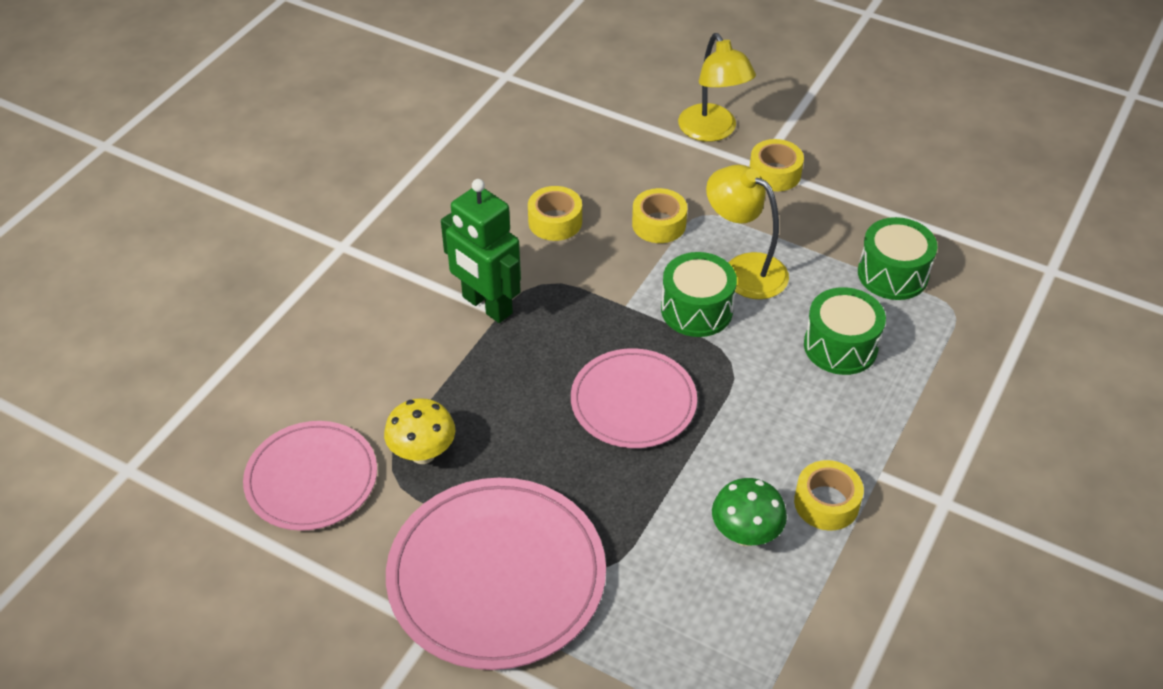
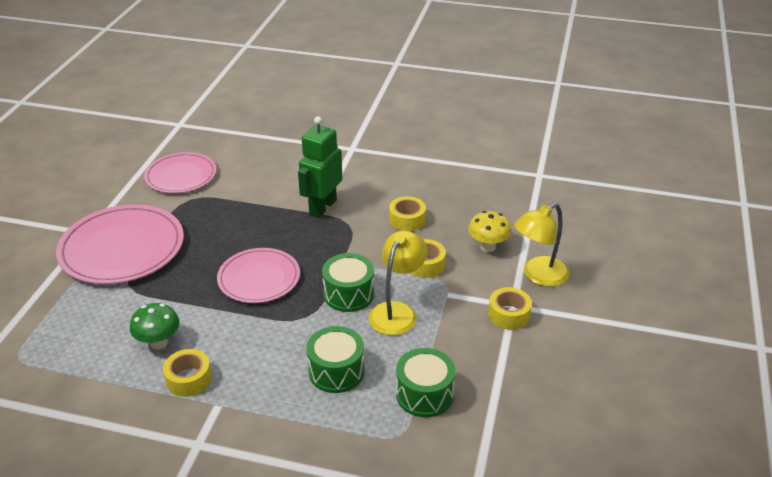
camera: 75 degrees right, 10 degrees down
yellow mushroom [384,398,455,464] -> yellow mushroom moved to [468,211,511,252]

